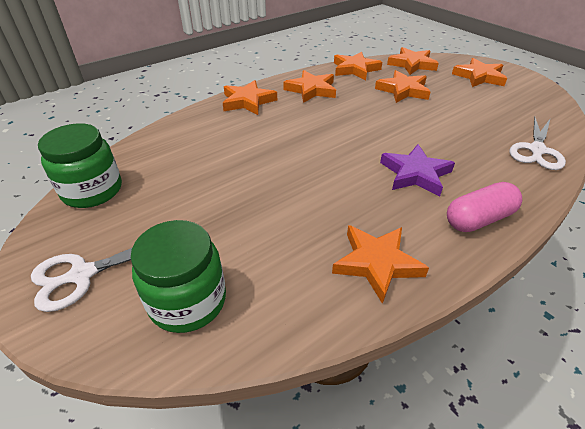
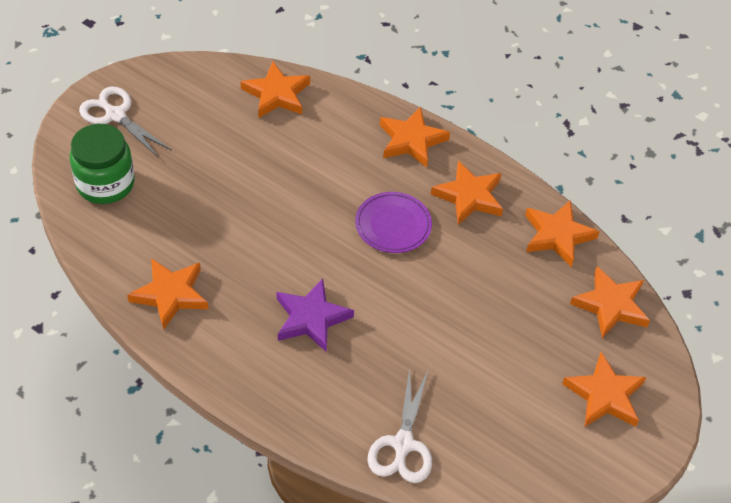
camera: 70 degrees right, 10 degrees up
green jar [38,123,122,208] -> none
orange star [375,70,431,103] -> orange star moved to [241,61,310,118]
pink capsule [447,182,522,232] -> none
white scissors [510,116,566,170] -> white scissors turned 90 degrees counterclockwise [367,367,432,483]
none -> purple plate [355,192,432,253]

